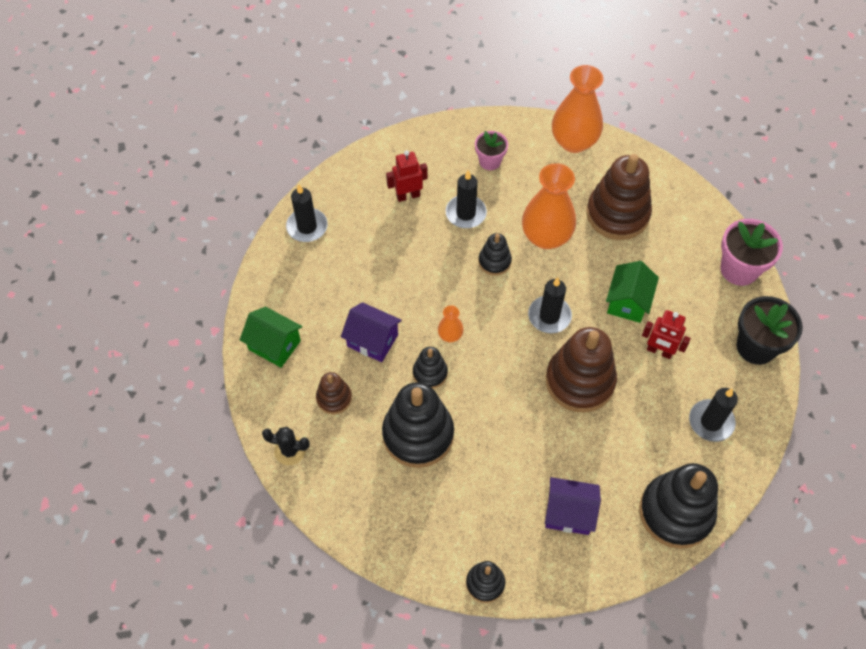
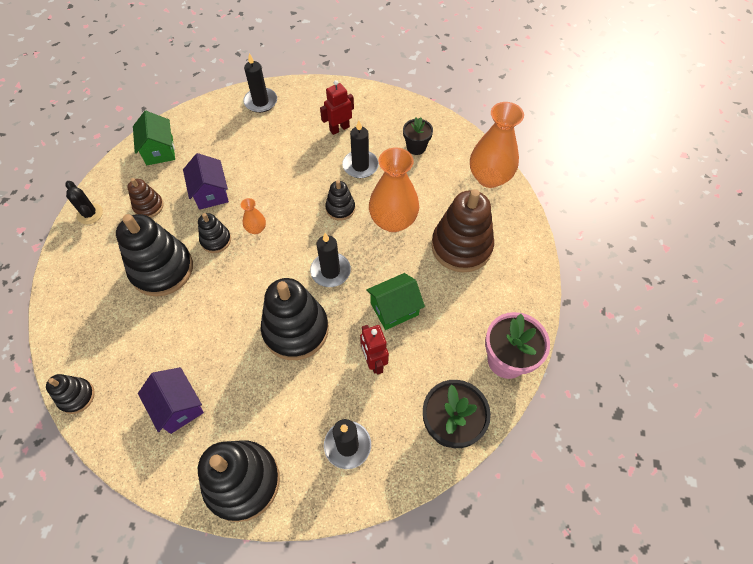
camera: 45 degrees right, 0 degrees up
red robot [386,150,428,202] -> red robot turned 60 degrees counterclockwise [320,80,354,135]
pink flower pot [475,131,508,170] -> black flower pot [403,117,433,155]
brown stacking toy [546,327,617,412] -> black stacking toy [261,278,329,360]

